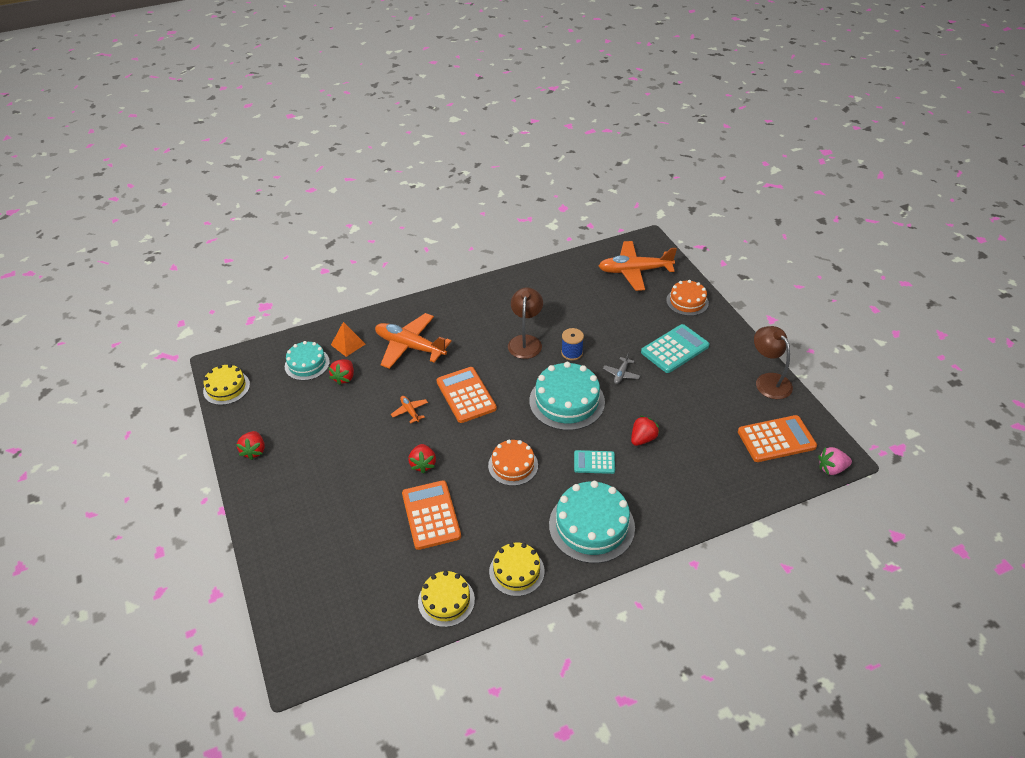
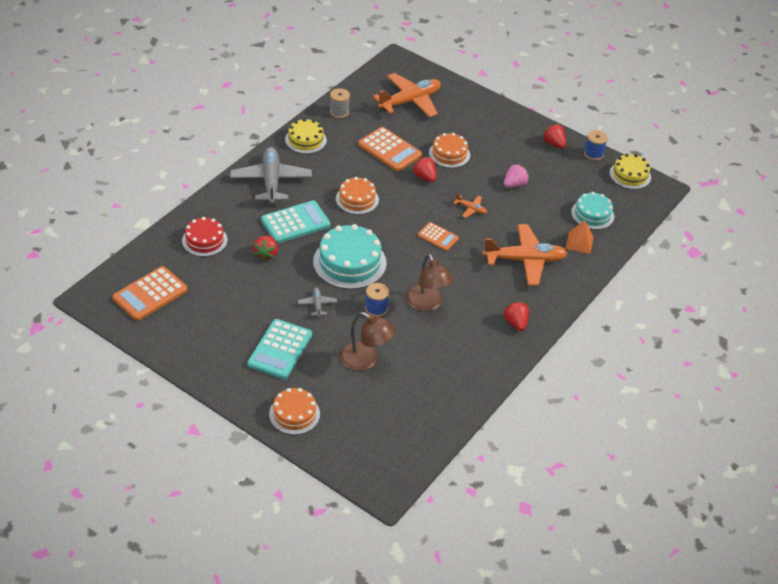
camera: 145 degrees right, 0 degrees up
red strawberry [328,359,354,385] -> red strawberry moved to [503,301,529,331]
yellow cake [418,571,475,627] -> grey spool [330,88,350,118]
orange calculator [437,367,497,423] -> orange calculator [418,222,459,251], size x0.59
turquoise cake [549,481,635,563] -> grey plane [230,147,312,204]
turquoise calculator [574,450,615,474] -> turquoise calculator [261,200,330,244], size x1.69
orange plane [599,241,677,291] -> orange plane moved to [373,73,441,117]
brown lamp [754,326,793,399] -> brown lamp moved to [339,312,396,371]
pink strawberry [818,447,852,475] -> pink strawberry moved to [504,163,529,188]
none -> red cake [182,217,228,257]
none -> orange cake [429,133,470,168]
none -> blue spool [584,130,608,161]

